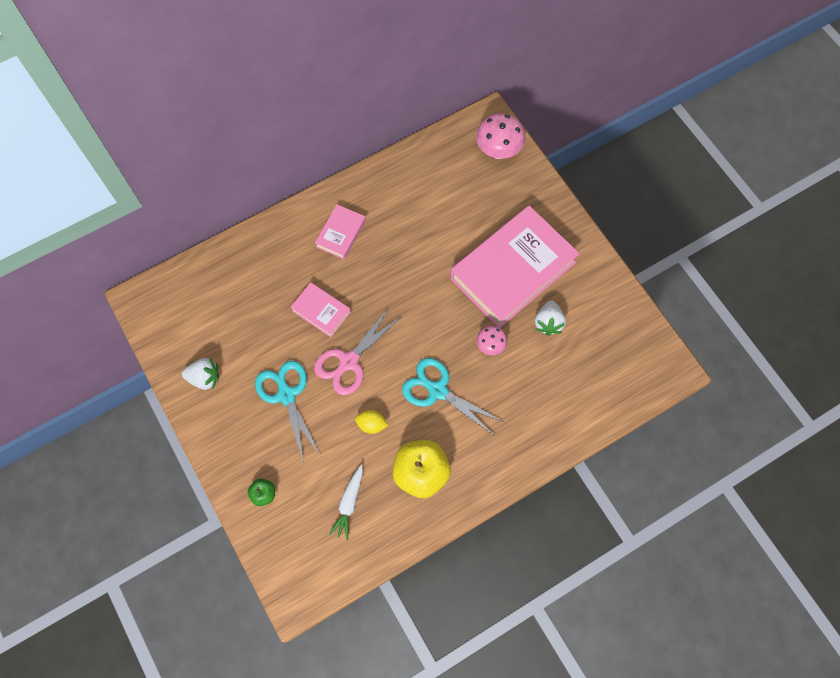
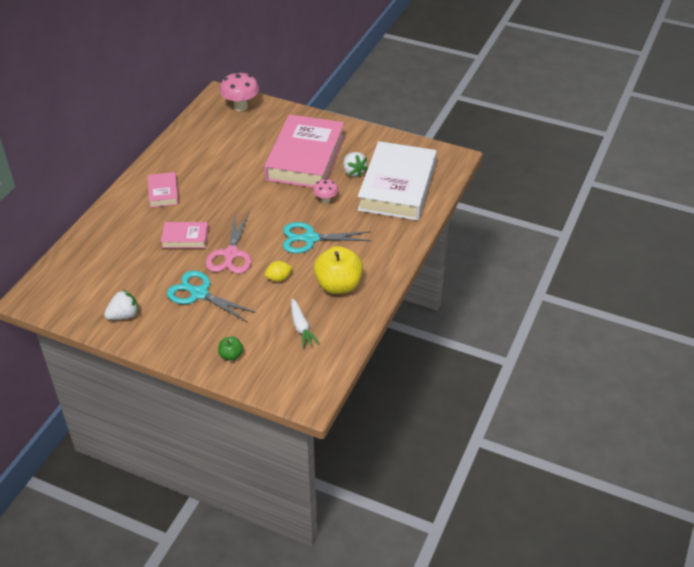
camera: 35 degrees left, 25 degrees down
none -> white book [357,141,437,221]

